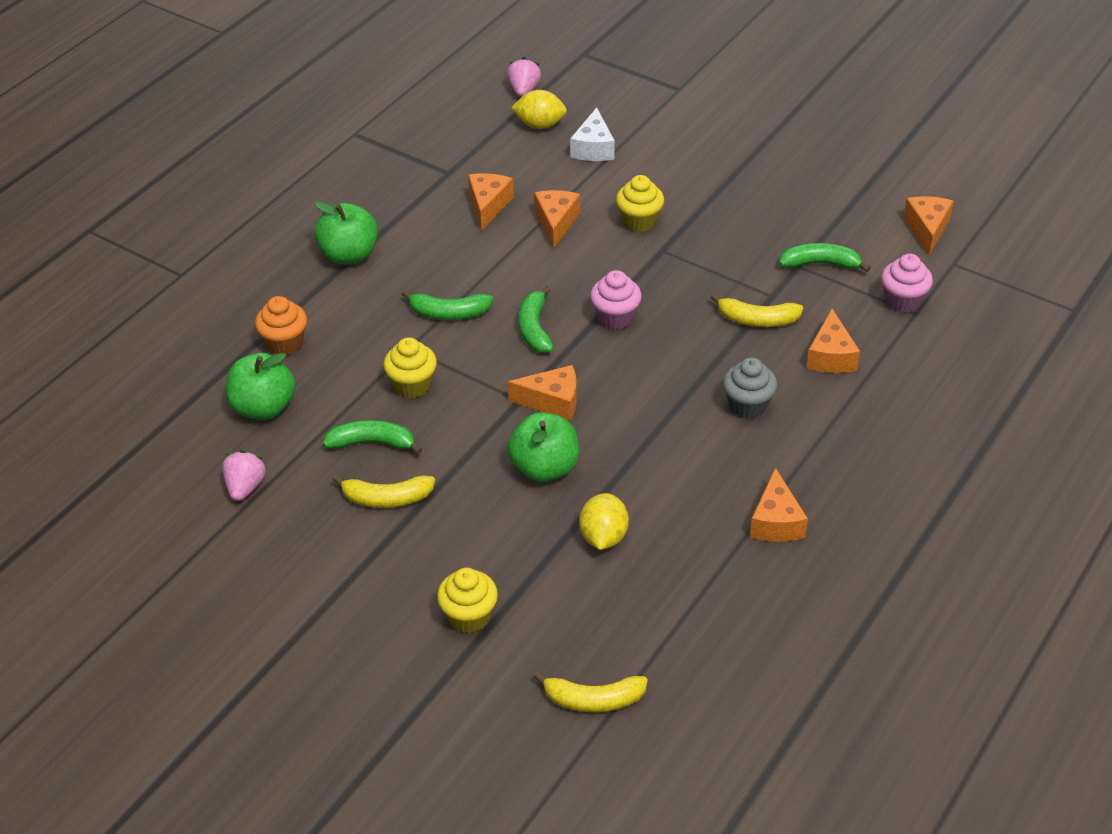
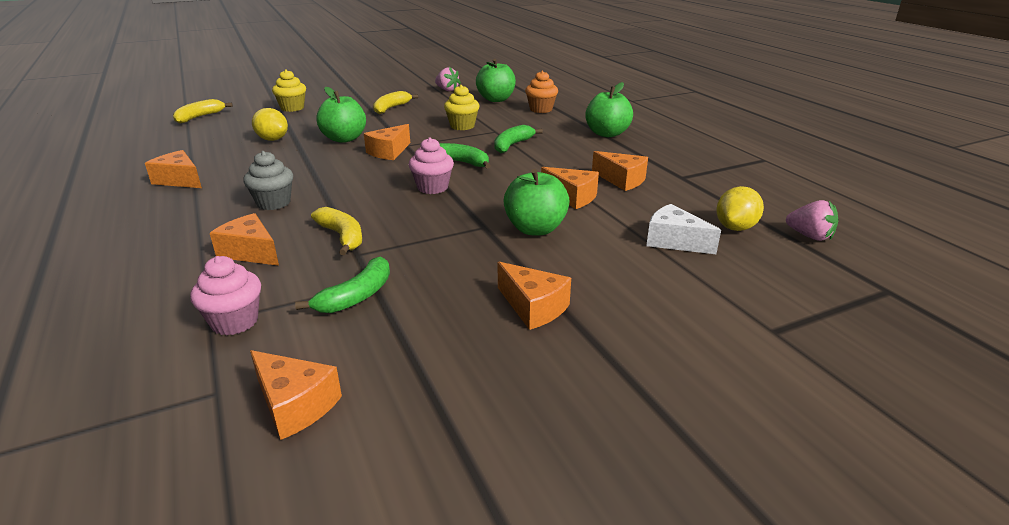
camera: 120 degrees right, 15 degrees down
green banana [323,420,422,454] -> none
yellow cupcake [616,175,664,232] -> green apple [504,169,570,236]
yellow banana [710,293,803,327] -> yellow banana turned 105 degrees clockwise [311,207,362,255]
none -> orange cheese [498,262,571,330]

